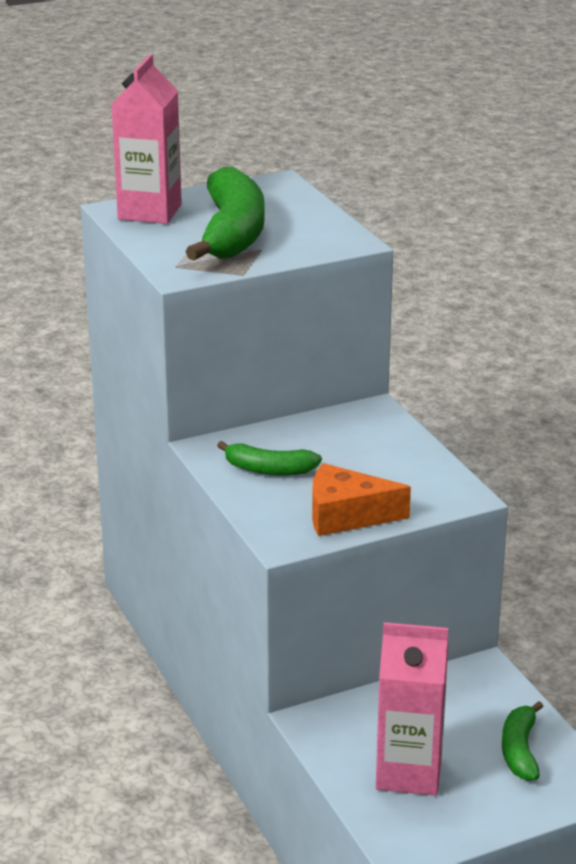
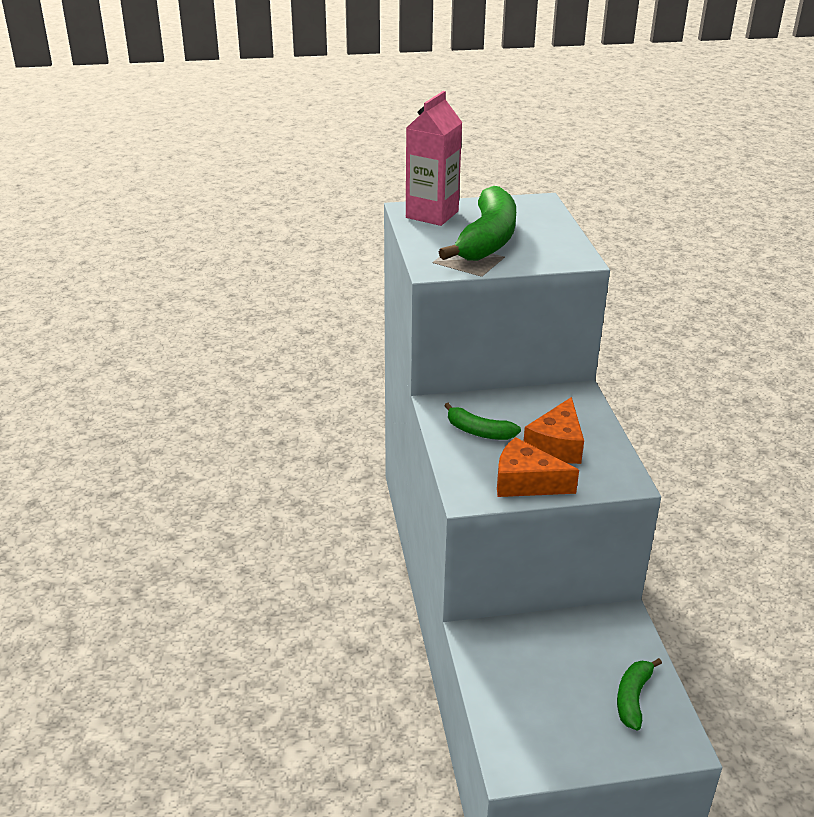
camera: 15 degrees right, 5 degrees up
pink carton [376,622,448,796] -> none
none -> orange cheese [524,397,584,464]

